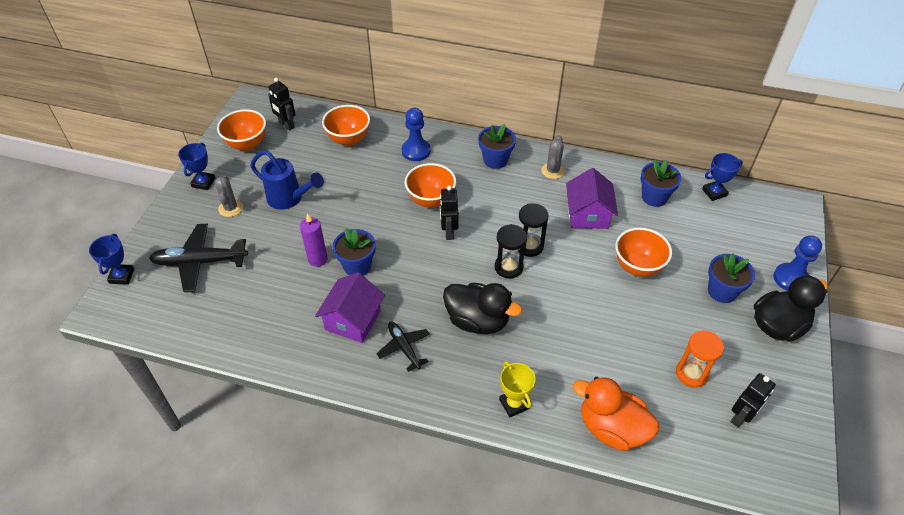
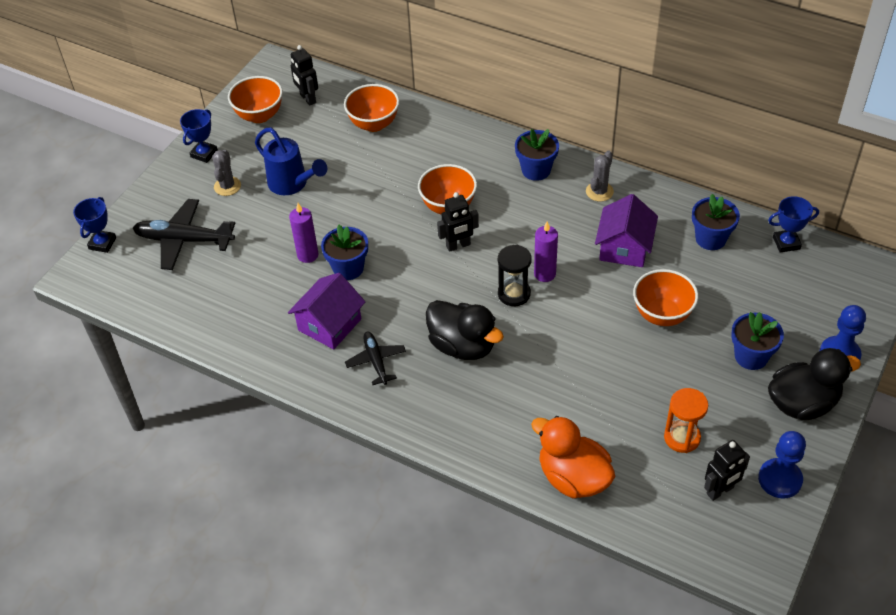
camera: 15 degrees right, 0 degrees up
blue pawn [402,108,431,161] -> blue pawn moved to [758,431,806,498]
black robot [440,186,459,240] -> black robot turned 120 degrees counterclockwise [437,192,479,252]
yellow trophy [499,361,535,417] -> none
black hourglass [518,203,549,257] -> purple candle [534,222,558,282]

